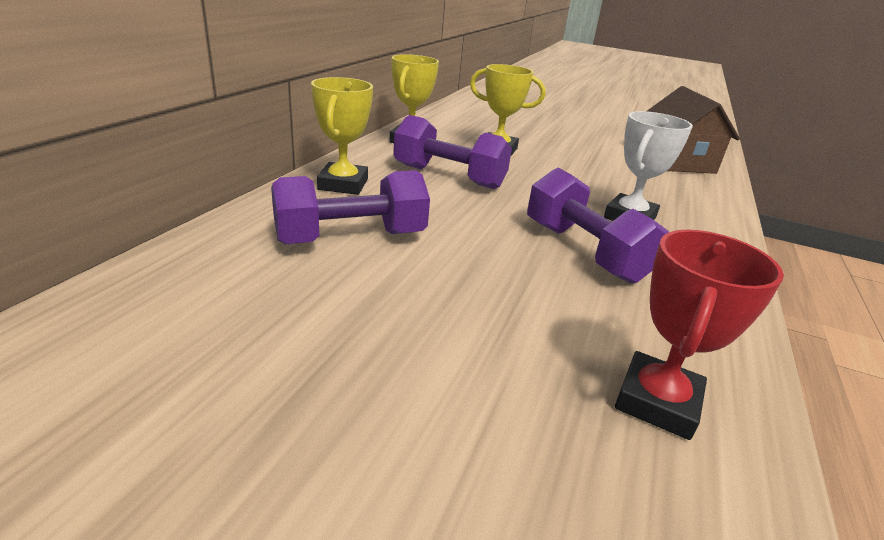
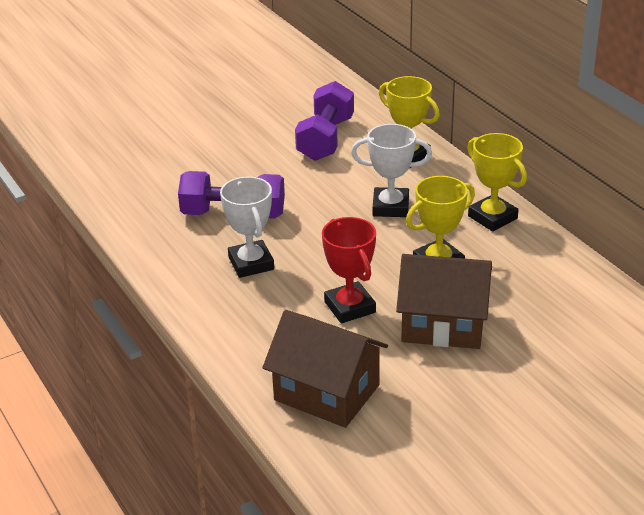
camera: 130 degrees right, 5 degrees up
purple dumbbell [393,115,512,189] -> white trophy [351,124,432,217]
red trophy [615,230,784,440] -> red trophy moved to [322,217,376,323]
none -> brown house [396,254,492,349]

